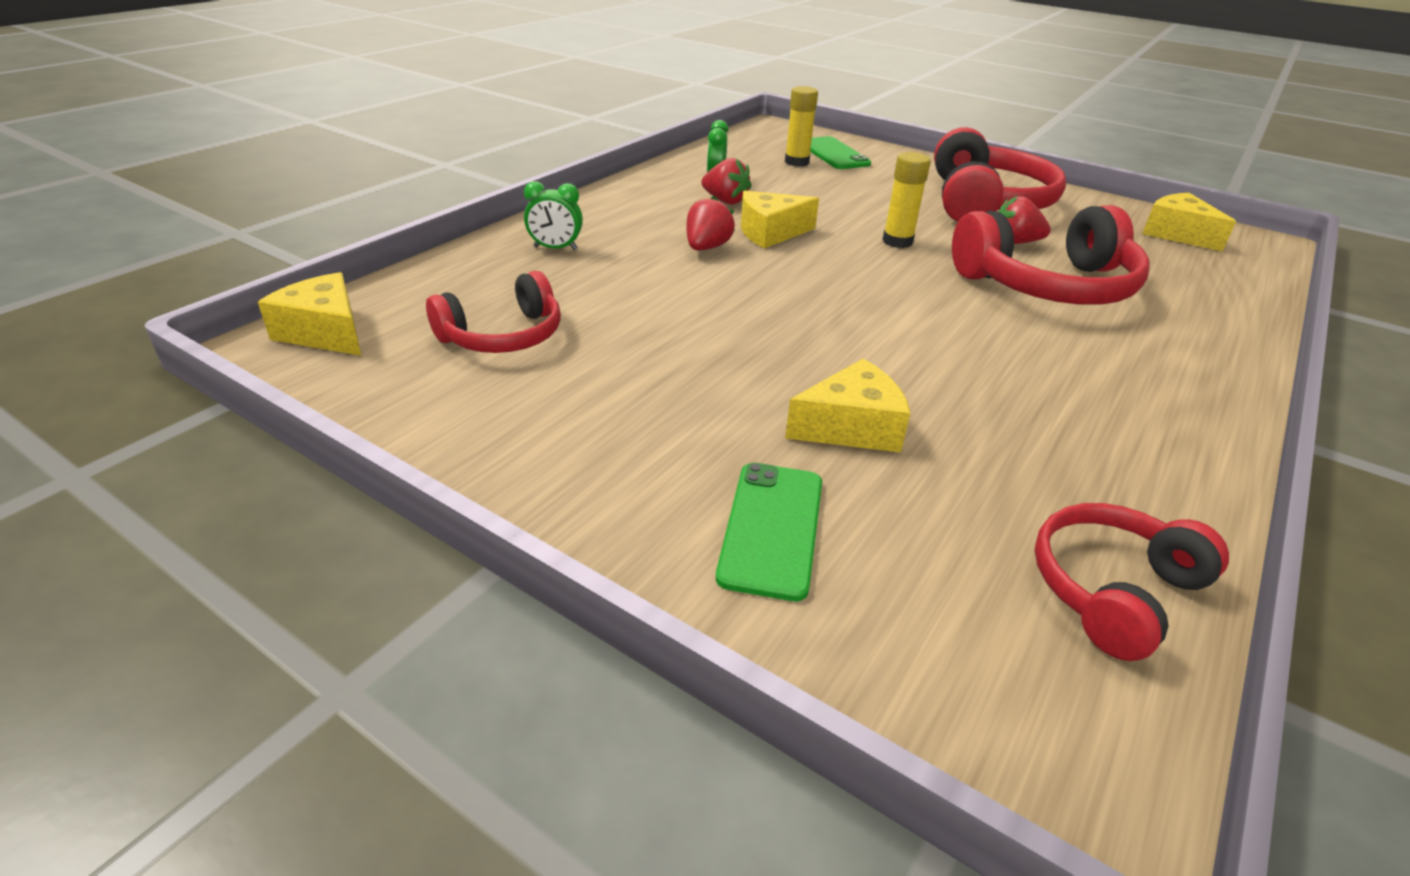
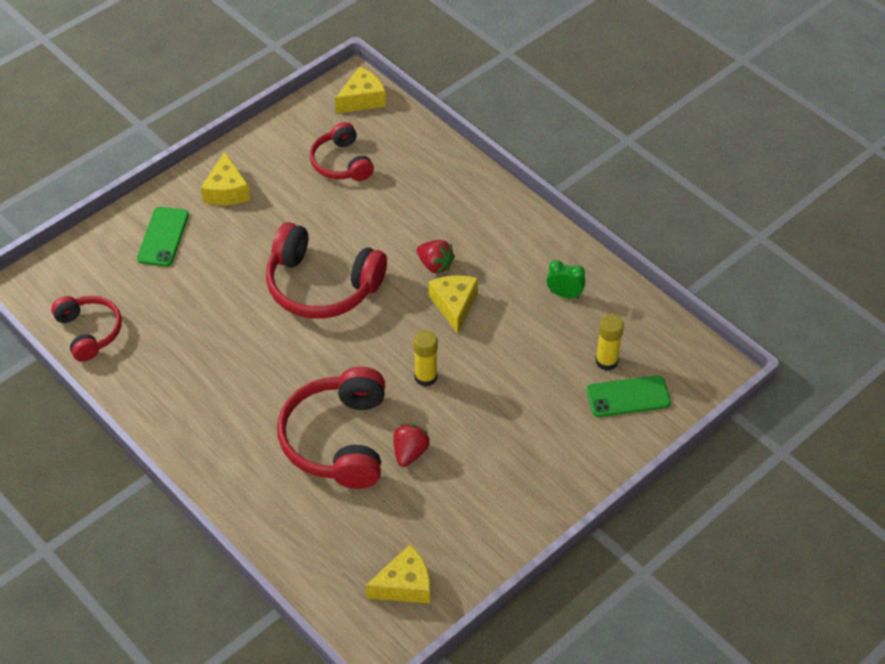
camera: 105 degrees right, 15 degrees up
green clock [524,181,583,250] -> none
red strawberry [701,158,752,204] -> none
green phone [716,463,822,601] -> green phone turned 75 degrees clockwise [137,207,189,267]
yellow cheese [785,359,910,453] -> yellow cheese moved to [201,152,250,205]
red headphones [934,127,1066,222] -> red headphones moved to [266,222,387,319]

